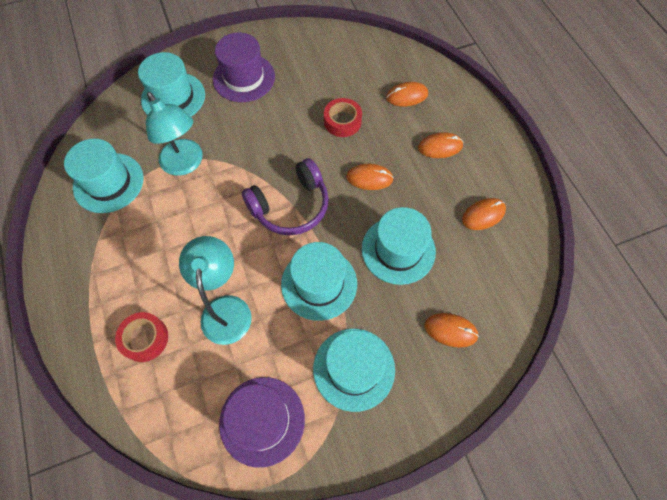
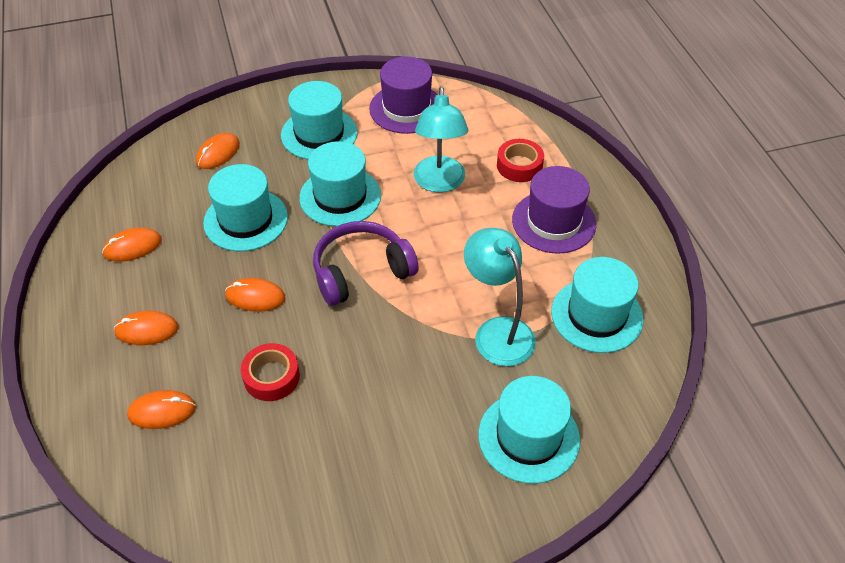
camera: 175 degrees left, 15 degrees down
purple hat [213,33,275,102] -> purple hat moved to [512,166,596,254]
orange mouse [425,313,479,347] -> orange mouse turned 75 degrees counterclockwise [196,133,240,169]

